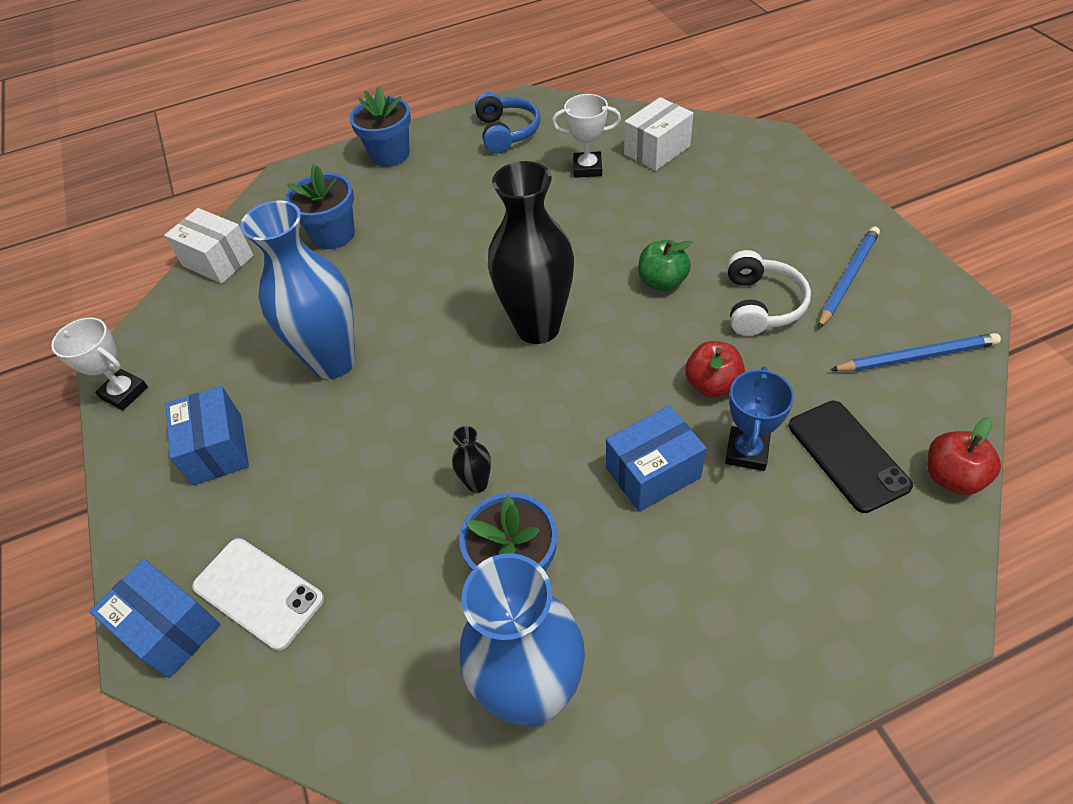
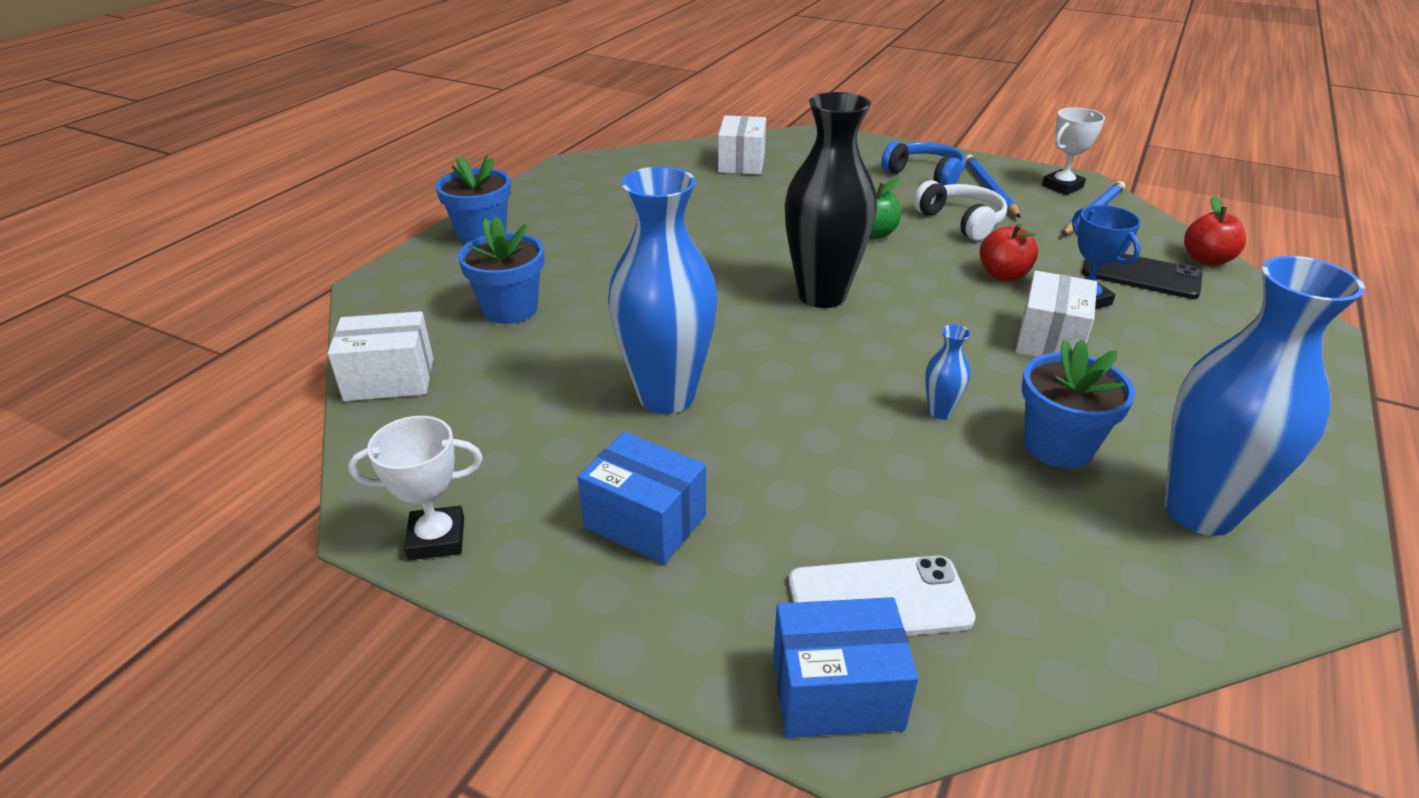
camera: 45 degrees left, 15 degrees down
black vase [452,426,491,493] -> blue vase [925,324,971,419]
blue headphones [475,92,540,153] -> blue headphones moved to [881,141,966,186]
white trophy [552,94,621,178] -> white trophy moved to [1042,107,1105,195]
blue box [606,406,706,512] -> white box [1016,271,1097,357]

